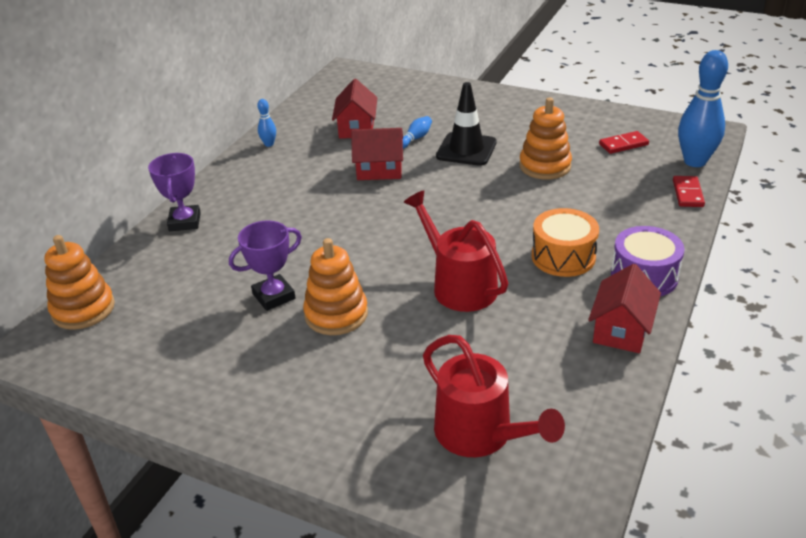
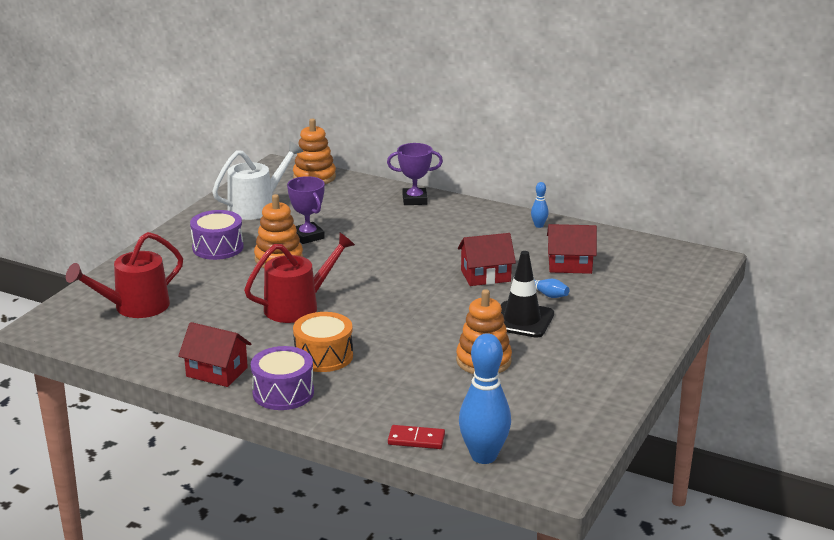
camera: 90 degrees right, 10 degrees down
red house [351,128,403,180] -> red house turned 75 degrees clockwise [458,233,516,286]
red domino [599,131,649,154] -> none
none -> purple drum [190,210,244,260]
none -> white watering can [212,141,303,220]

